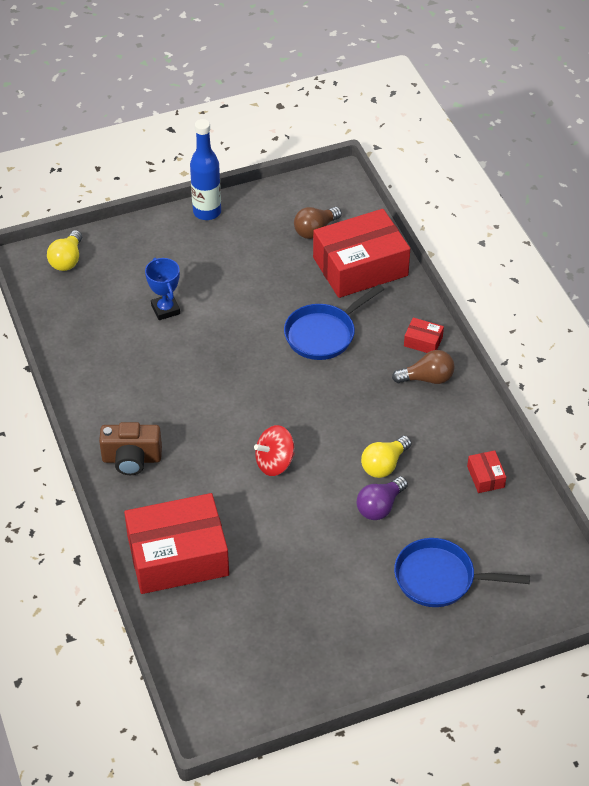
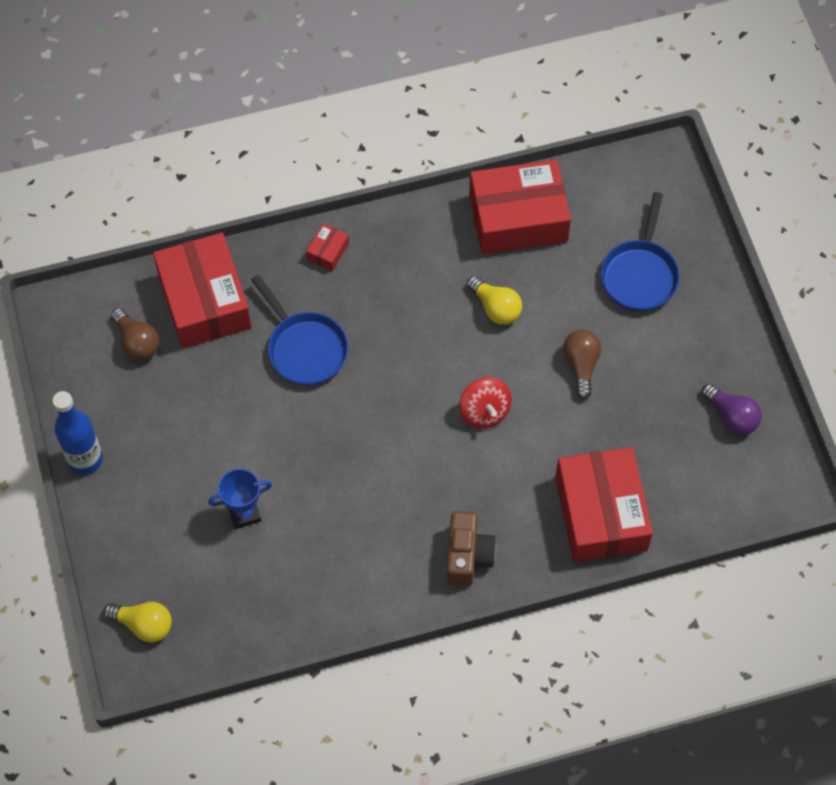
camera: 85 degrees left, 15 degrees up
purple light bulb [356,476,408,520] -> purple light bulb moved to [701,384,762,435]
brown light bulb [392,350,455,384] -> brown light bulb moved to [563,330,601,399]
red box [467,450,506,493] -> red box [469,159,571,254], size x2.46

